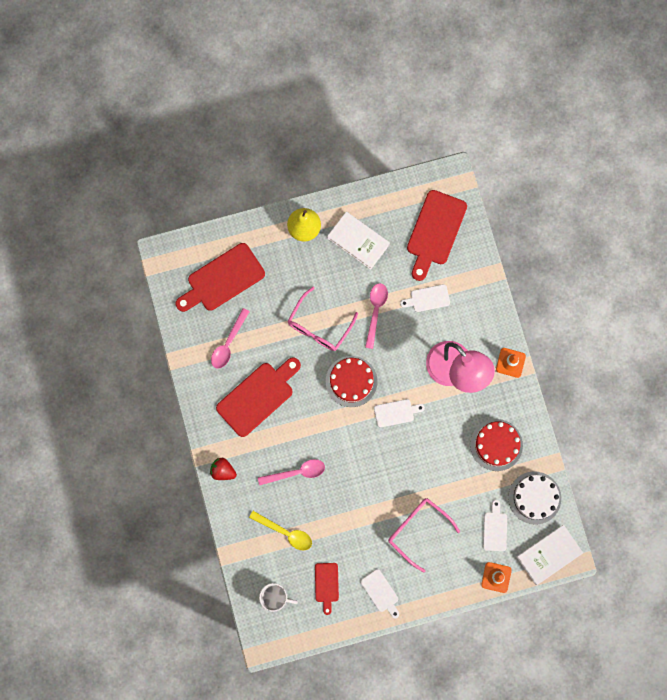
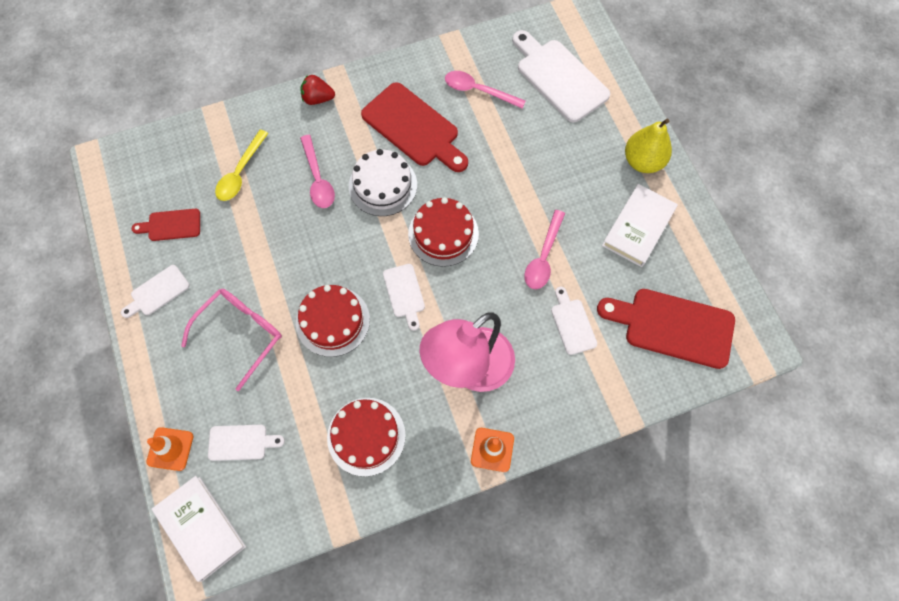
camera: 85 degrees right, 10 degrees down
red cutting board [175,243,265,312] -> white cutting board [512,30,610,122]
red strawberry [210,458,237,480] -> red strawberry turned 105 degrees counterclockwise [300,75,335,105]
white mug [259,583,298,612] -> none
pink glasses [288,287,358,351] -> none
pink spoon [365,283,388,349] -> pink spoon turned 105 degrees clockwise [524,210,565,289]
white cake [508,471,561,525] -> white cake moved to [349,149,417,216]
none -> red cake [296,285,370,357]

